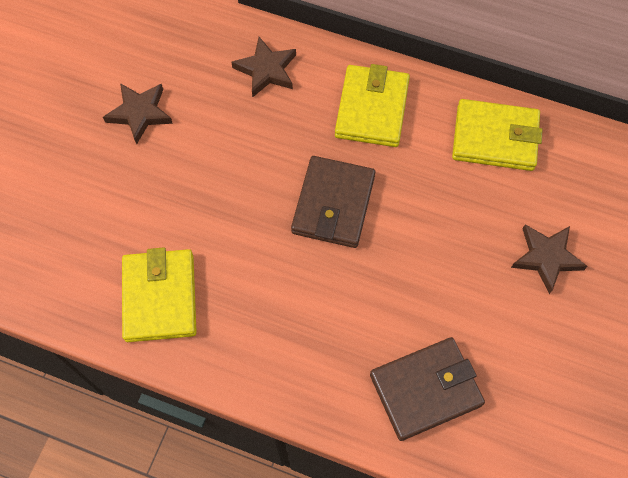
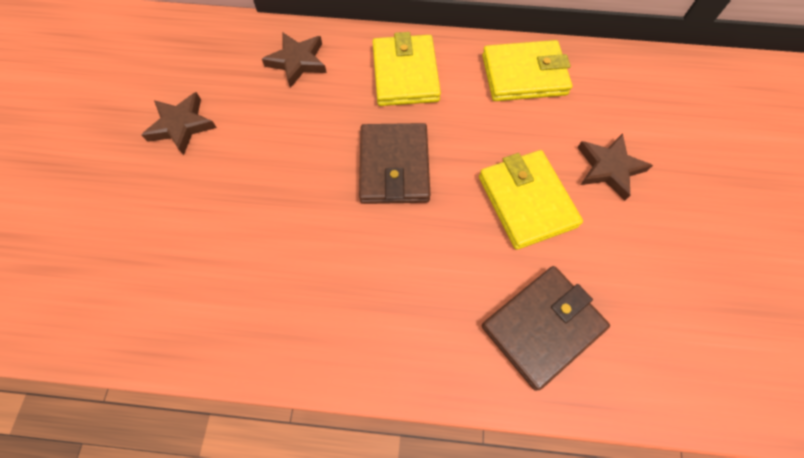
camera: 15 degrees left, 0 degrees up
yellow wallet [122,247,197,342] -> yellow wallet moved to [479,150,583,250]

